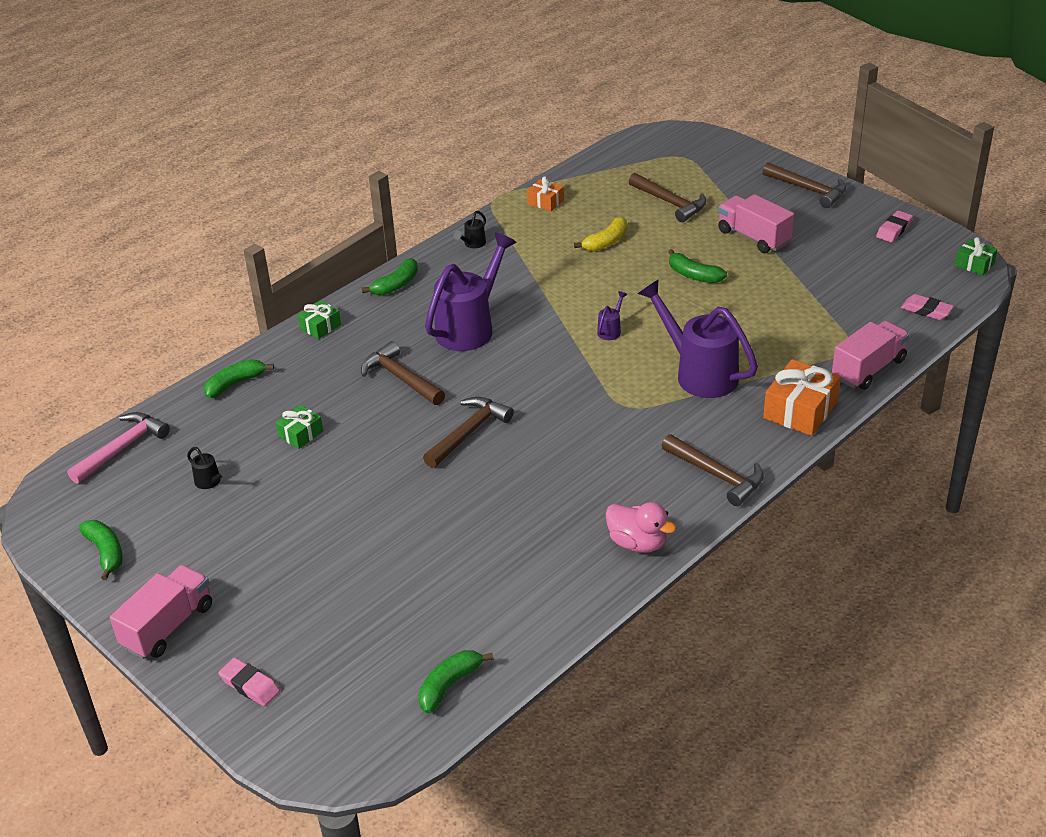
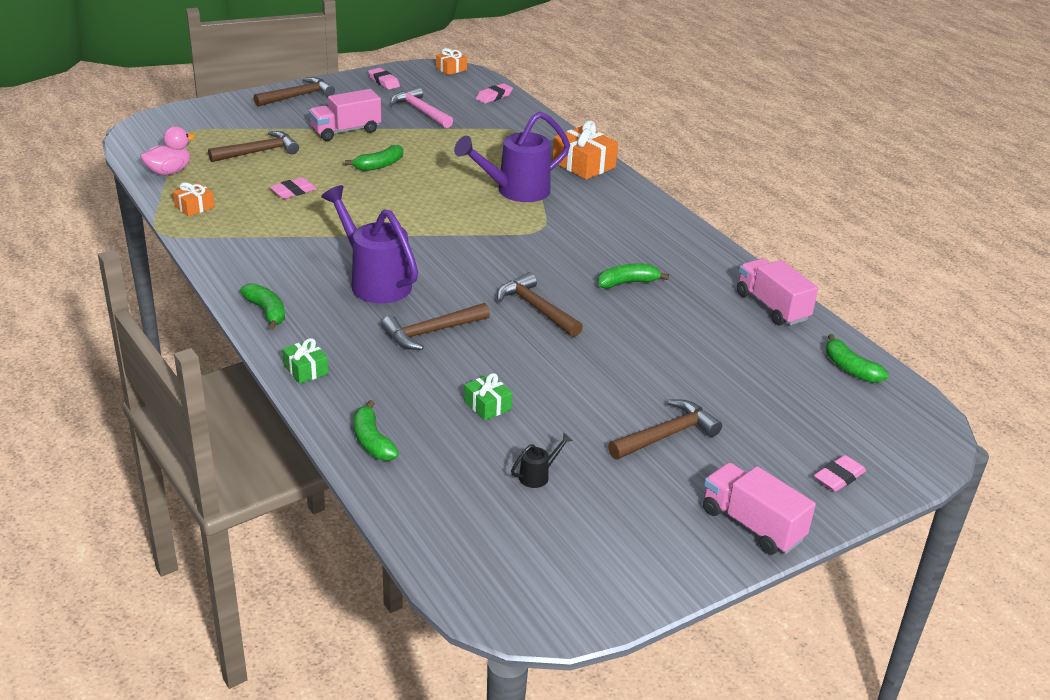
camera: 80 degrees left, 5 degrees down
pink hammer [67,412,170,484] -> pink hammer moved to [391,86,453,128]
green banana [79,520,123,580] -> green banana moved to [597,263,669,288]
black watering can [453,211,486,248] -> none
yellow banana [574,217,627,251] -> pink eraser [270,177,317,199]
purple watering can [597,291,627,340] -> none
pink duck [606,502,676,553] -> pink duck moved to [140,126,196,175]
brown hammer [662,434,764,506] -> brown hammer moved to [608,400,722,459]
pink truck [832,321,910,390] -> pink truck moved to [737,258,818,325]
green gift [955,237,998,276] -> orange gift [436,48,467,75]

